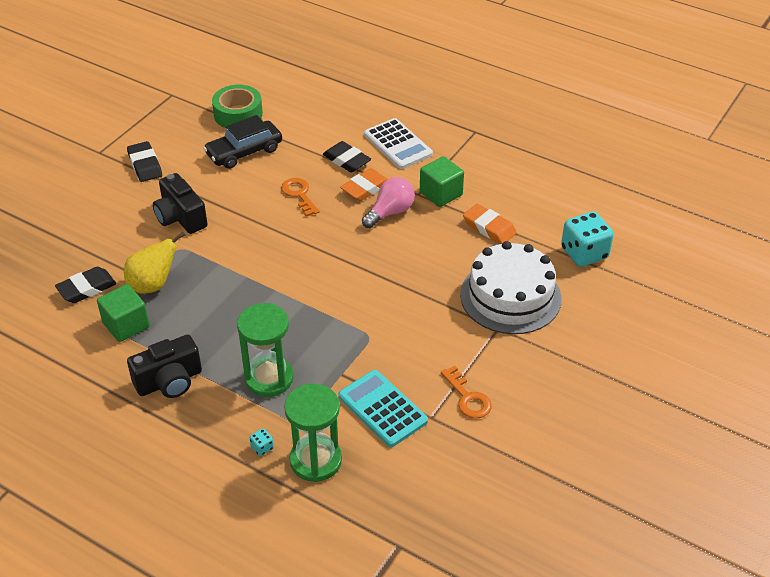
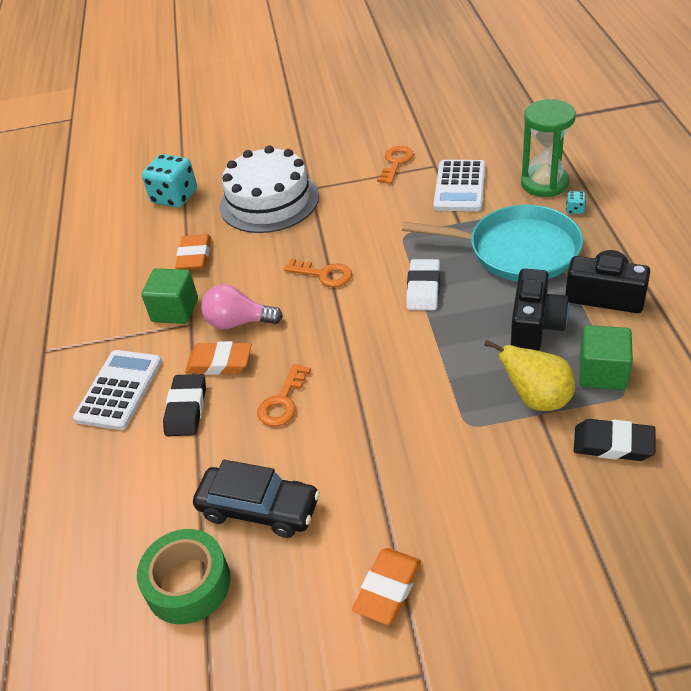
camera: 125 degrees left, 0 degrees up
black eraser [127,141,162,182] -> orange eraser [352,548,421,625]
black camera [153,173,207,234] -> black camera moved to [511,269,569,351]
green hourglass [237,303,294,397] -> turquoise pan [402,205,583,281]
turquoise calculator [338,370,428,447] -> white calculator [433,160,485,211]
none -> orange key [284,258,352,287]
none -> white eraser [406,259,440,310]

